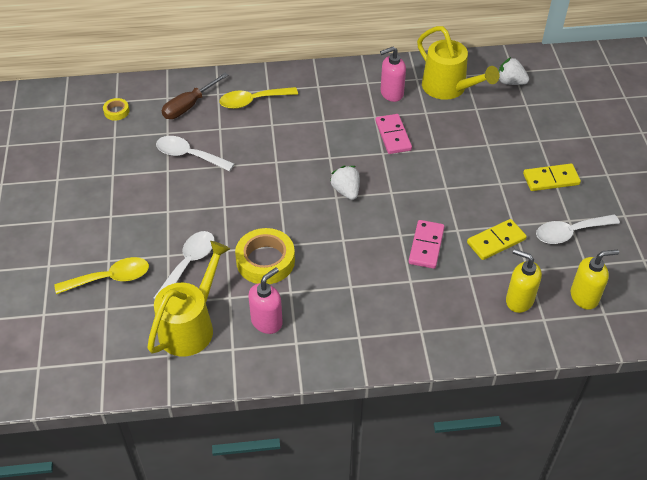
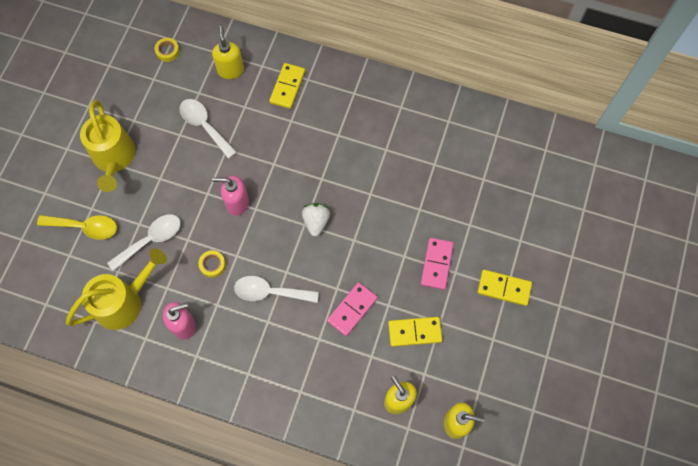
camera: 25 degrees right, 20 degrees up
brown screwdriver [162,73,228,119] -> yellow soap dispenser [212,26,244,79]
yellow spoon [219,87,298,109] -> yellow domino [269,63,305,109]
yellow tape [235,228,295,284] -> yellow tape [198,250,226,278], size x0.49
pink domino [375,114,412,154] -> pink domino moved to [421,238,454,290]
pink soap dispenser [380,46,406,102] -> pink soap dispenser moved to [212,176,249,216]
yellow watering can [417,26,499,100] -> yellow watering can moved to [80,100,135,192]
white strawberry [499,57,529,85] -> none
white spoon [536,214,620,244] -> white spoon moved to [234,276,319,303]

